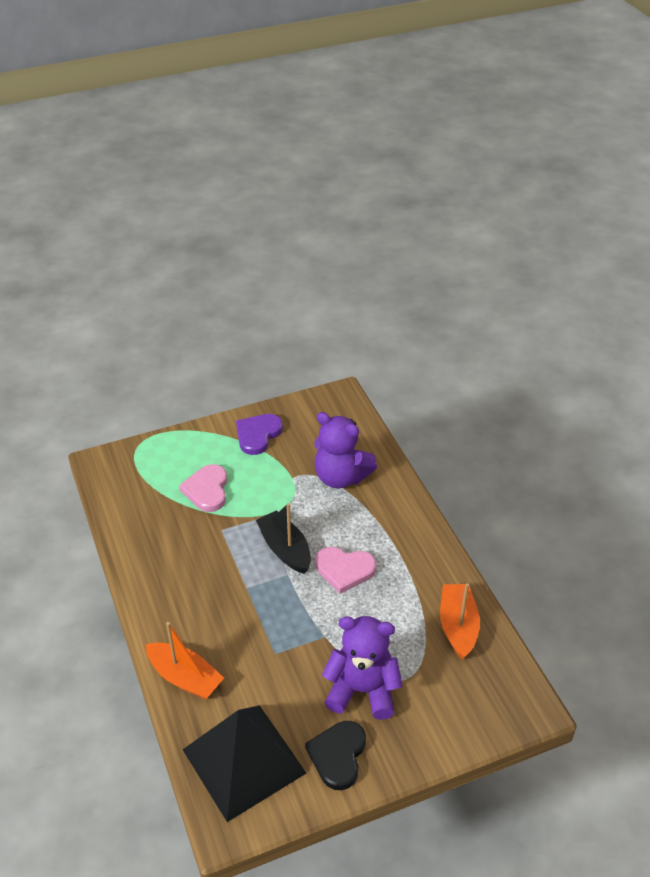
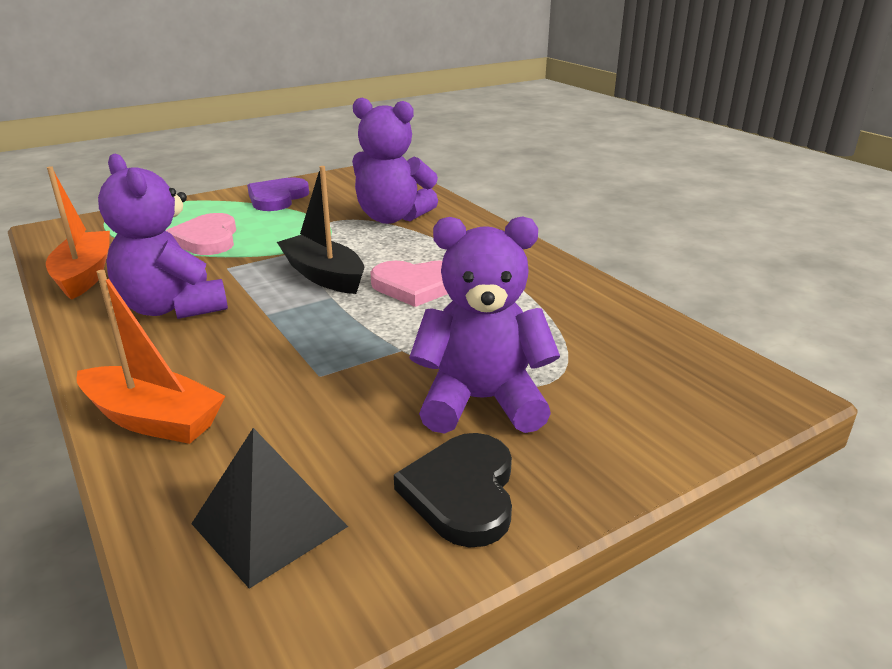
camera: 10 degrees left, 15 degrees down
black pyramid [183,705,306,822] -> black pyramid [191,428,348,589], size x0.58
orange boat [440,583,480,659] -> orange boat moved to [46,166,110,300]
none -> purple teddy bear [98,154,228,319]

